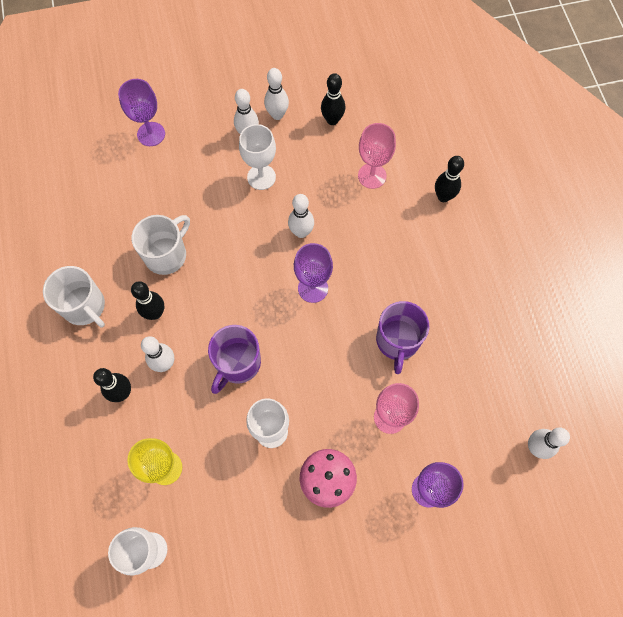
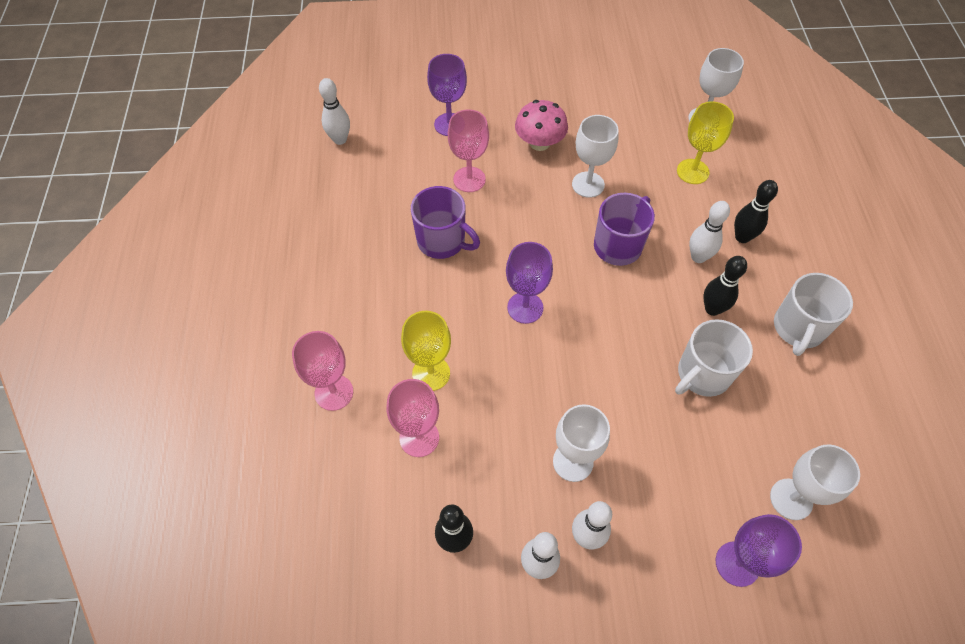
camera: 170 degrees left, 10 degrees down
white mug [43,266,105,328] -> white mug turned 120 degrees counterclockwise [774,273,853,356]
white bowling pin [288,194,314,238] -> none
purple mug [376,301,429,374] -> purple mug turned 105 degrees clockwise [411,186,480,259]
black bowling pin [435,156,464,202] -> pink goblet [292,331,353,411]
none -> yellow goblet [401,311,451,391]
none -> white goblet [770,444,860,520]

